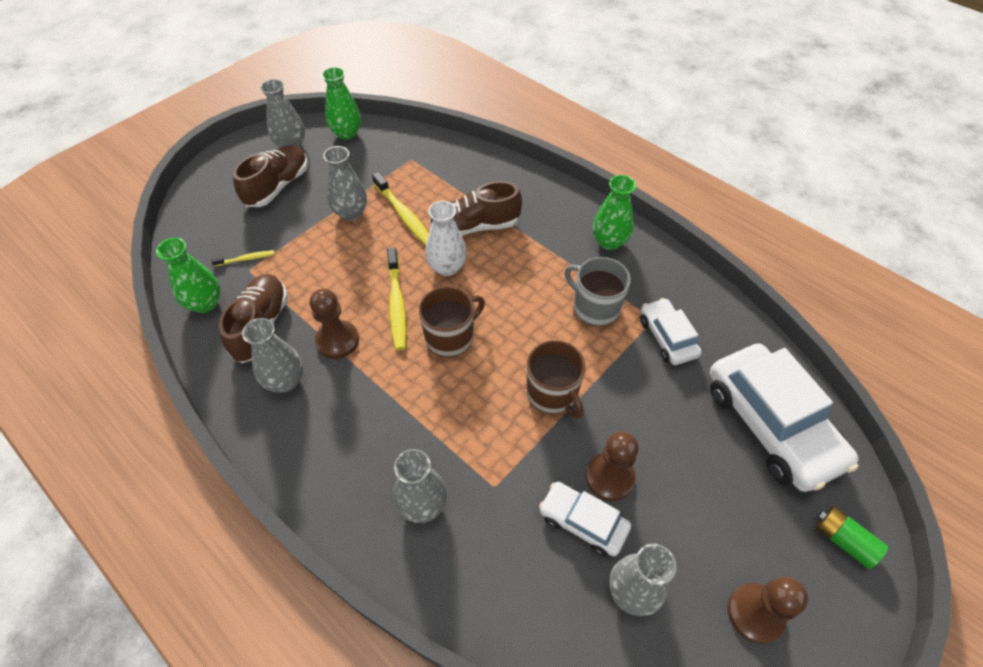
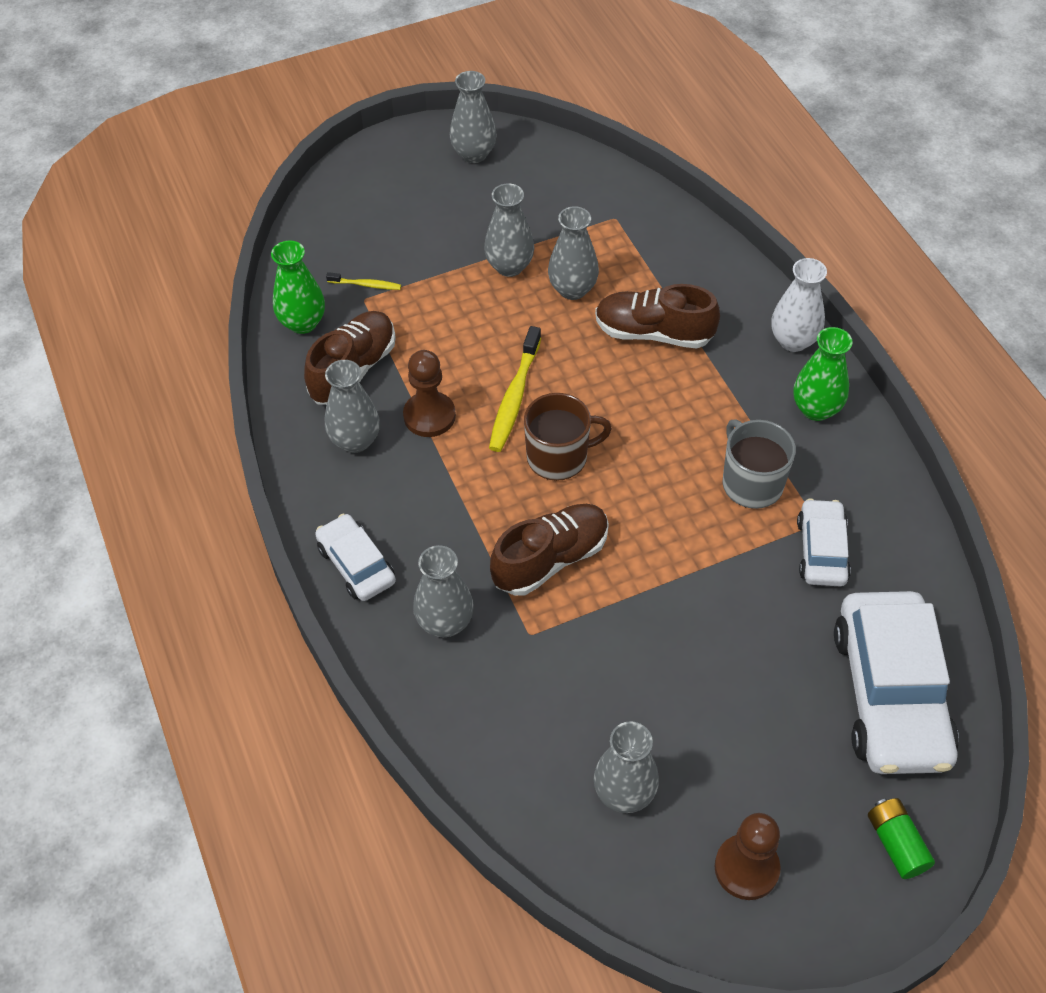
camera: 25 degrees right, 0 degrees up
brown shoe [233,145,308,207] -> brown shoe moved to [490,504,609,596]
green vase [322,67,361,140] -> none
yellow toothbrush [372,172,429,245] -> grey vase [548,206,599,300]
white vase [425,201,467,276] -> white vase moved to [771,258,827,352]
brown mug [527,340,586,419] -> none
white car [539,482,631,557] -> white car moved to [315,514,396,601]
brown pawn [585,431,639,501] -> none

